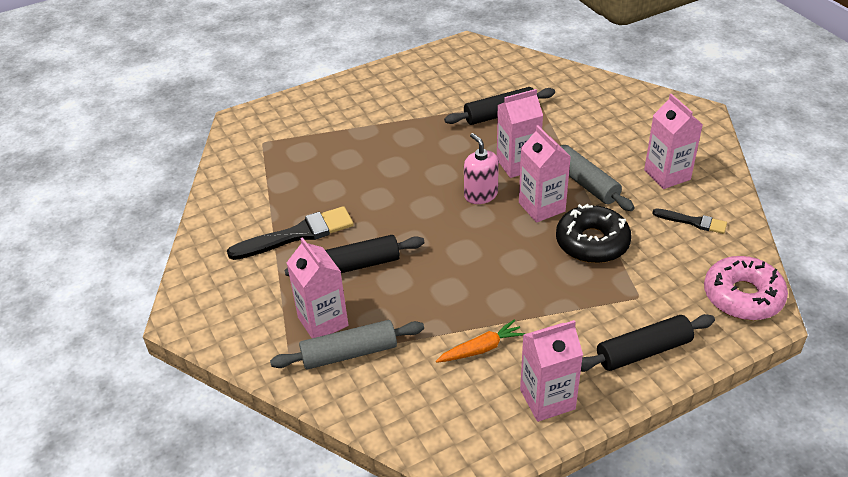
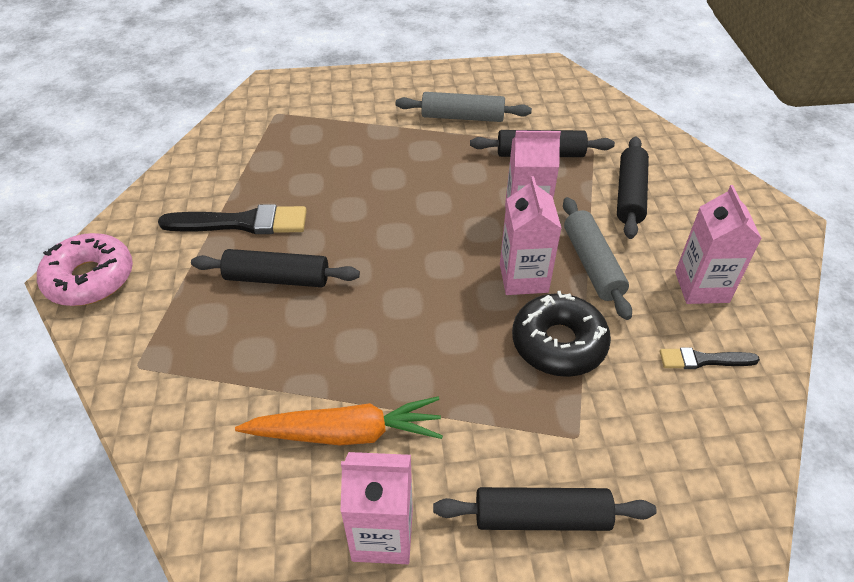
camera: 20 degrees right, 5 degrees up
grey rolling pin [270,320,424,370] -> grey rolling pin moved to [396,92,532,122]
pink carton [287,237,349,338] -> none
orange carrot [436,319,525,363] -> orange carrot [235,397,443,445], size x1.65
pink soap dispenser [464,133,499,204] -> none
black brush [652,208,727,234] -> black brush turned 135 degrees clockwise [660,347,760,369]
pink donut [704,256,788,320] -> pink donut moved to [37,233,133,306]
none -> black rolling pin [617,136,649,239]

